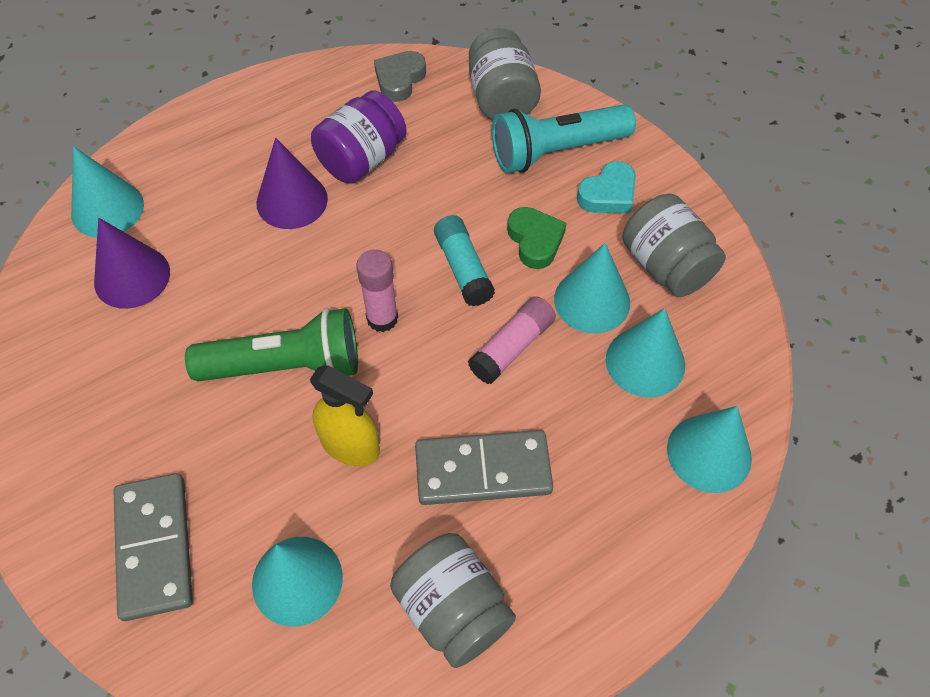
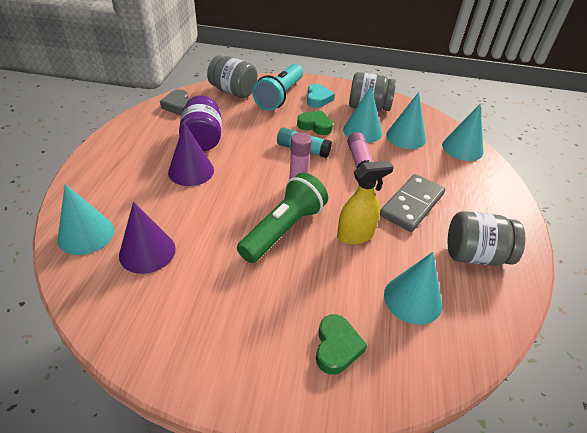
camera: 50 degrees left, 15 degrees down
grey domino [113,473,193,621] -> green heart [316,314,367,375]

